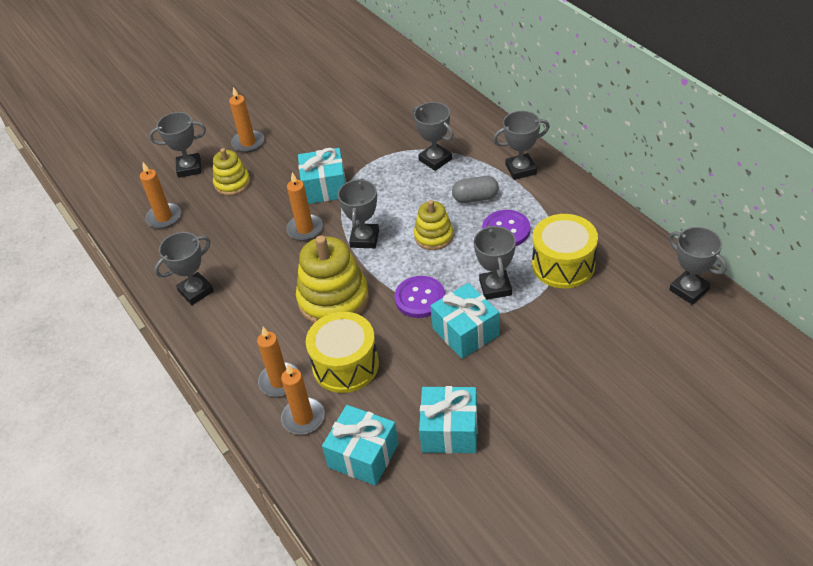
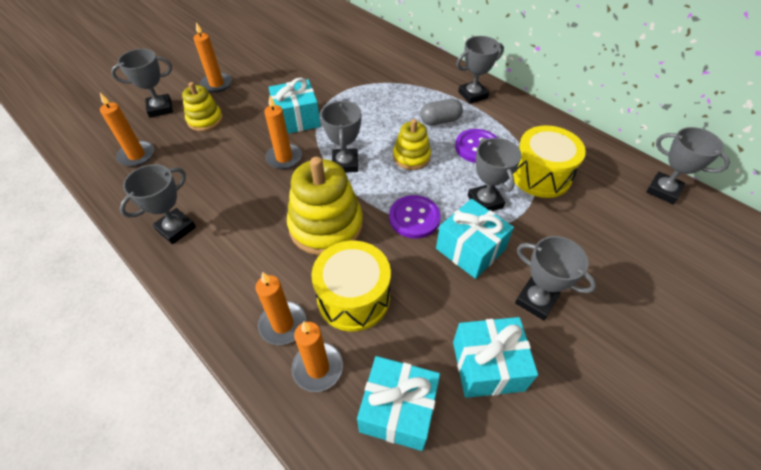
camera: 15 degrees left, 5 degrees up
grey trophy [412,102,454,171] -> grey trophy moved to [515,236,596,320]

